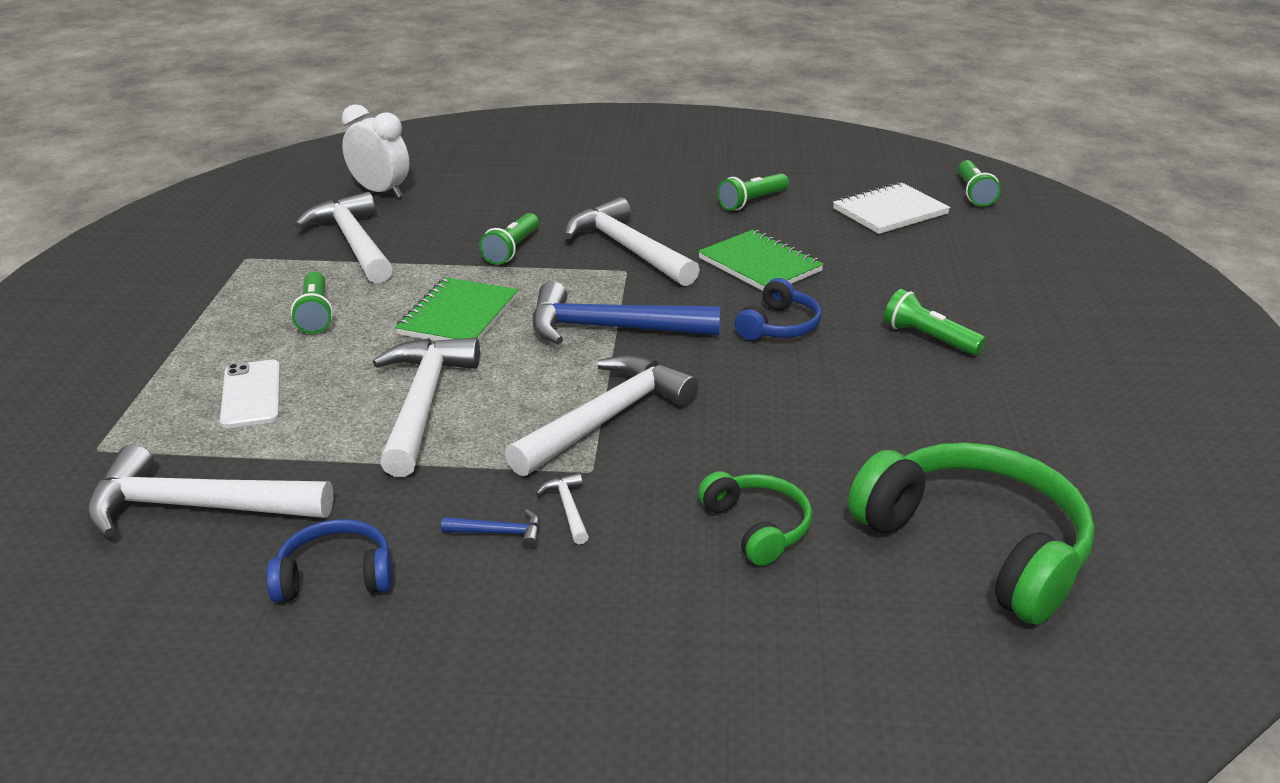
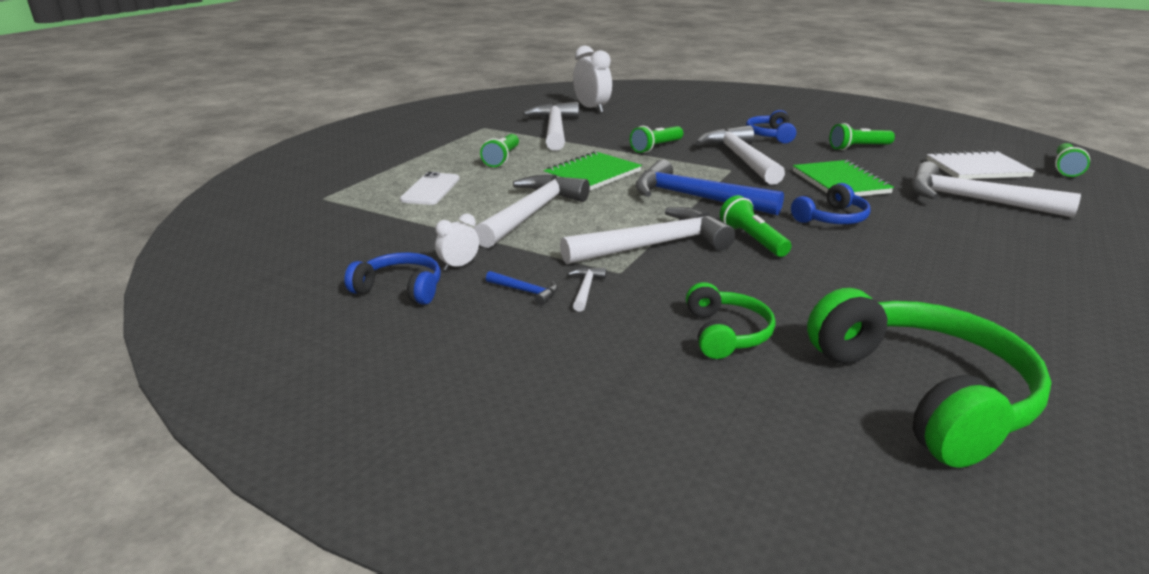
camera: 25 degrees right, 5 degrees down
white hammer [86,444,333,537] -> white hammer moved to [912,161,1081,218]
green flashlight [884,289,986,355] -> green flashlight moved to [720,195,791,257]
none -> white clock [435,213,479,271]
none -> blue headphones [746,110,796,144]

